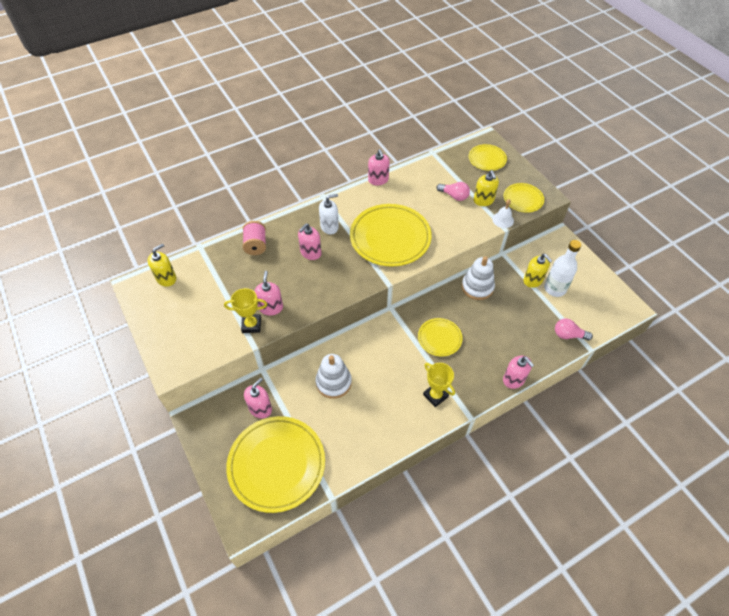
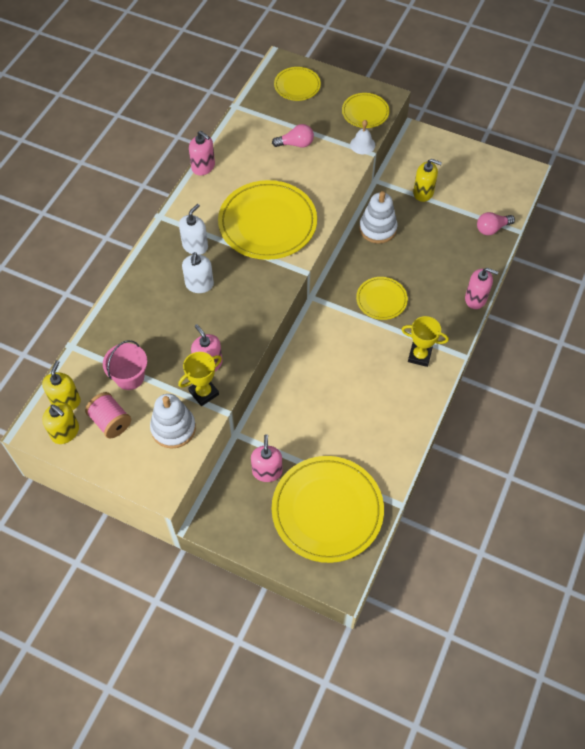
camera: 35 degrees left, 5 degrees up
pink spool [243,221,266,255] -> pink spool moved to [85,392,131,439]
pink soap dispenser [298,223,321,260] -> white soap dispenser [182,252,214,293]
white stacking toy [315,354,352,399] -> white stacking toy moved to [150,394,196,449]
yellow soap dispenser [474,170,499,206] -> yellow soap dispenser moved to [42,402,79,444]
white bottle [544,240,581,297] -> none
none -> pink bucket [103,340,147,390]

